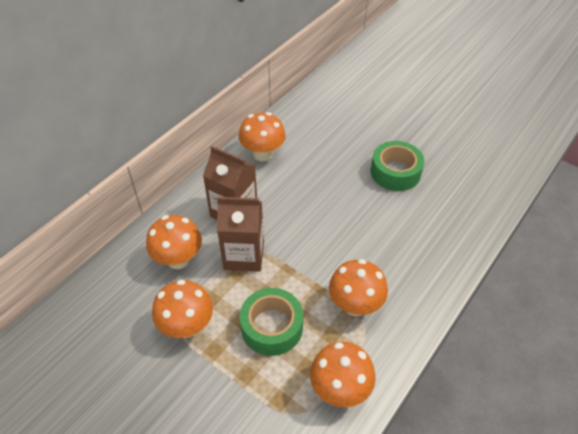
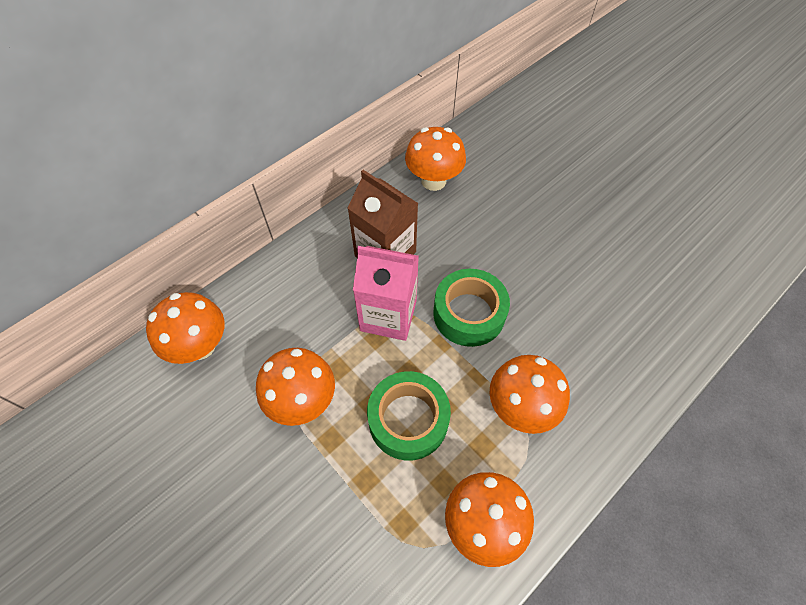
camera: 10 degrees right, 10 degrees up
orange mushroom [146,215,202,269] -> orange mushroom moved to [146,292,225,364]
brown carton [217,197,264,272] -> pink carton [353,246,419,341]
green tape [371,141,424,191] -> green tape moved to [433,269,510,347]

